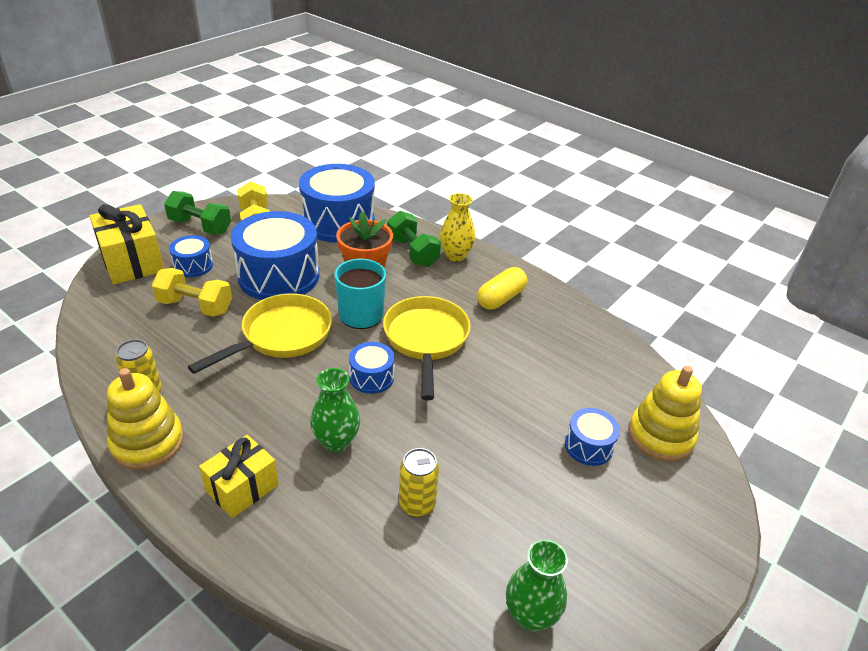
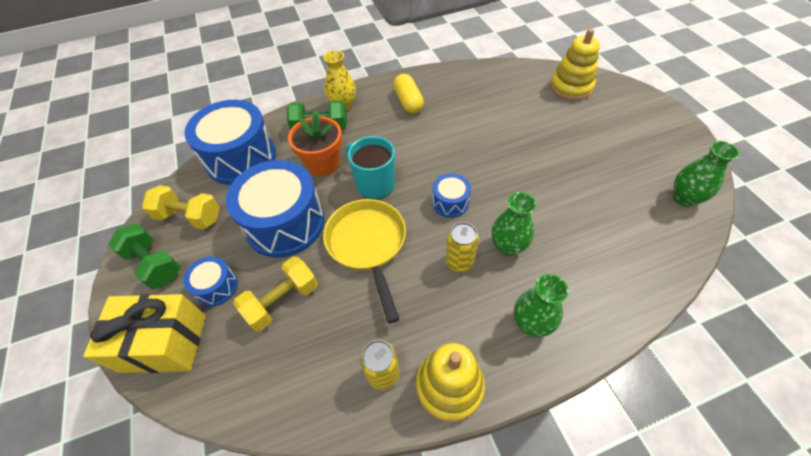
camera: 55 degrees left, 15 degrees up
green dumbbell [164,191,231,234] -> green dumbbell turned 75 degrees clockwise [108,223,181,289]
yellow gift [199,435,279,518] -> green vase [514,274,569,337]
yellow pan [383,296,471,400] -> none
yellow can [399,448,439,517] -> yellow can moved to [446,222,479,272]
blue drum [565,408,620,466] -> none

